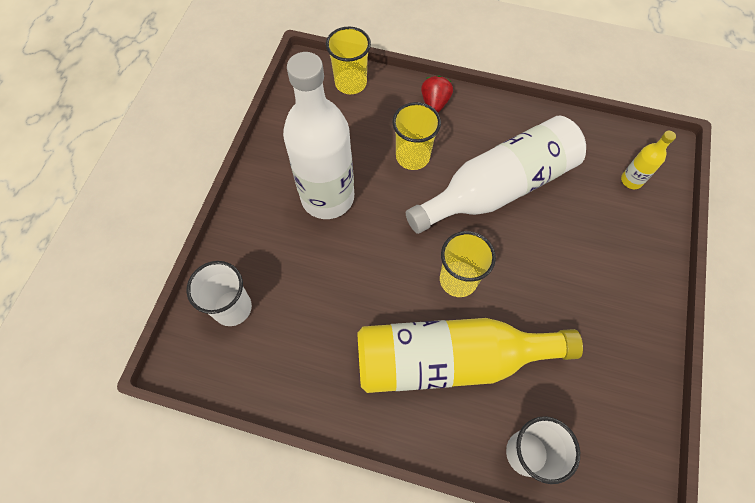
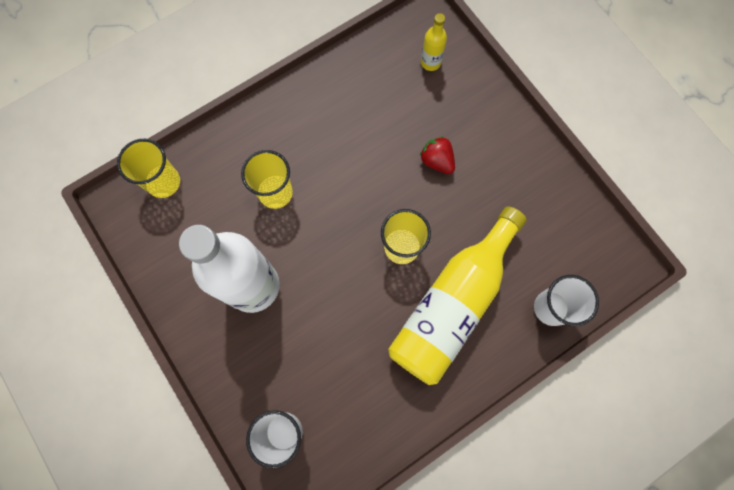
camera: 50 degrees left, 10 degrees up
white bottle [406,116,586,234] -> none
red strawberry [421,76,453,112] -> red strawberry moved to [420,136,455,174]

